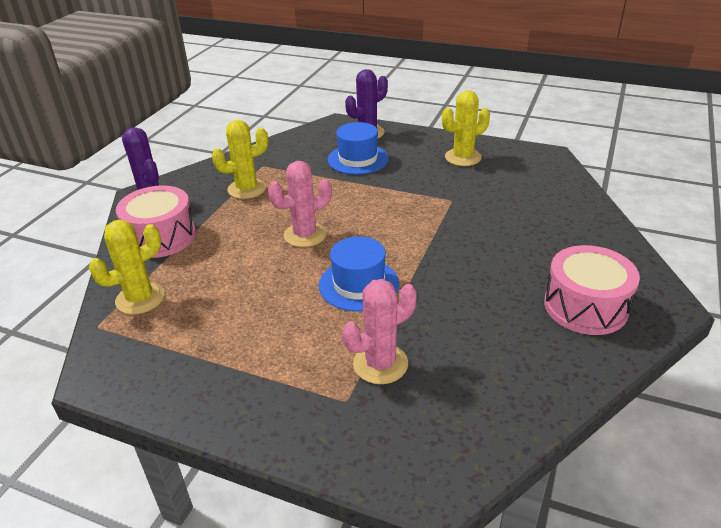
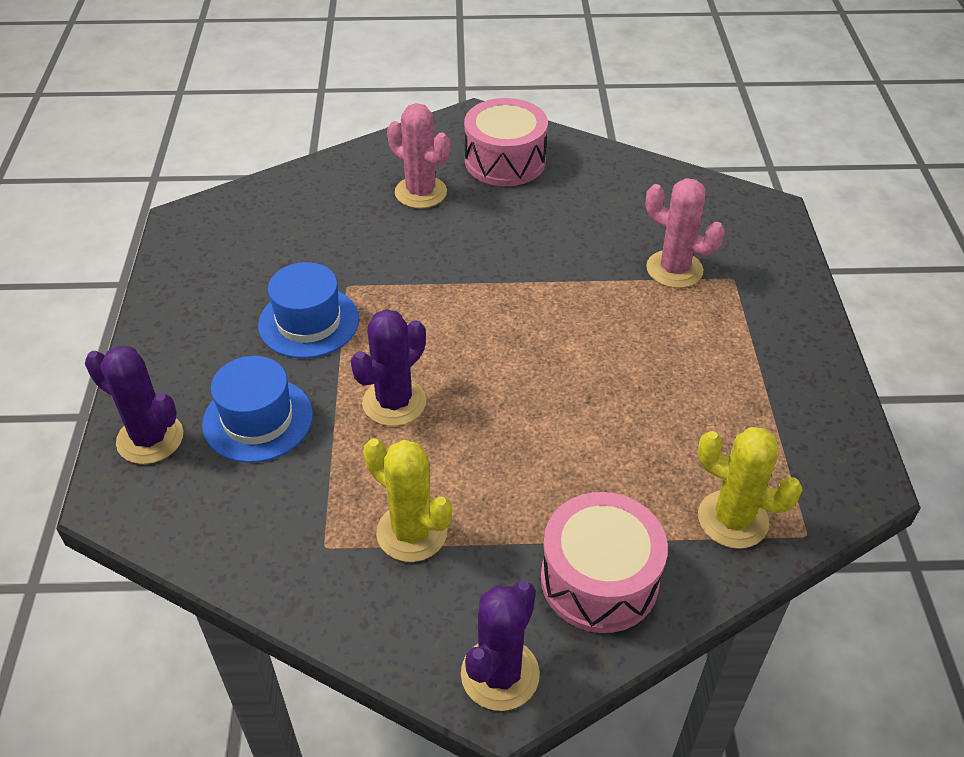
camera: 115 degrees left, 10 degrees up
pink cactus [268,161,332,247] -> pink cactus moved to [387,103,450,208]
blue hat [319,236,399,312] -> blue hat moved to [258,262,359,358]
yellow cactus [442,90,490,166] -> none
none -> purple cactus [351,309,426,426]

